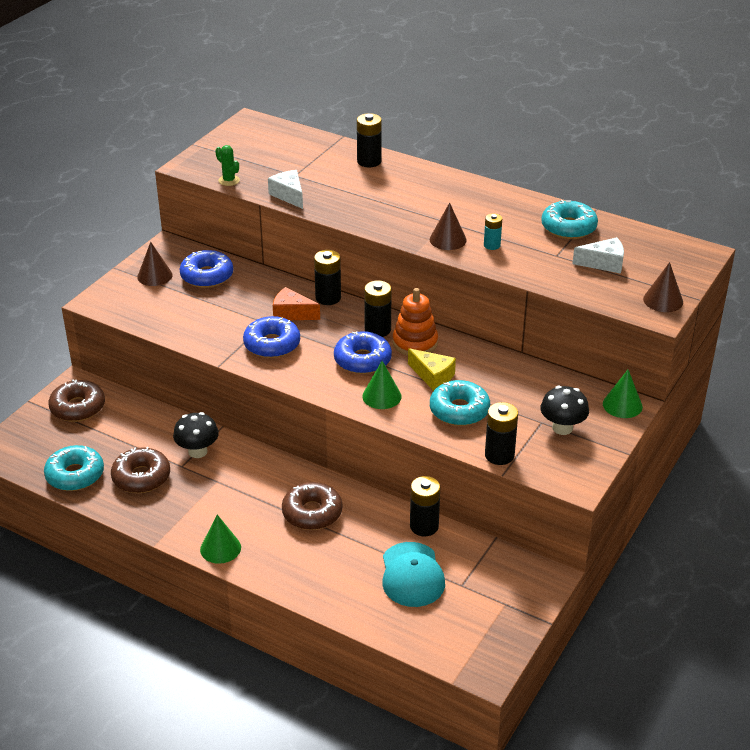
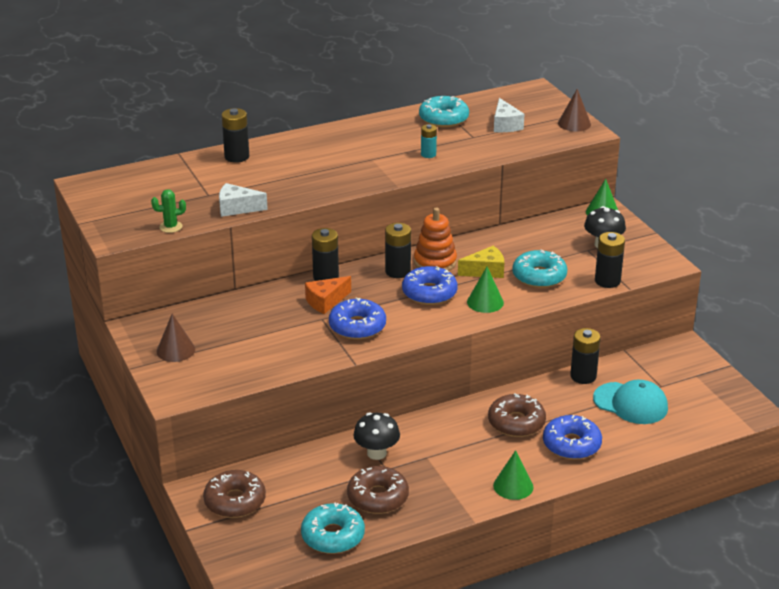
camera: 55 degrees left, 5 degrees down
blue donut [180,250,233,288] -> blue donut moved to [543,415,602,460]
brown cone [430,203,467,250] -> none
white cheese [572,237,624,274] -> white cheese turned 135 degrees clockwise [494,98,525,132]

